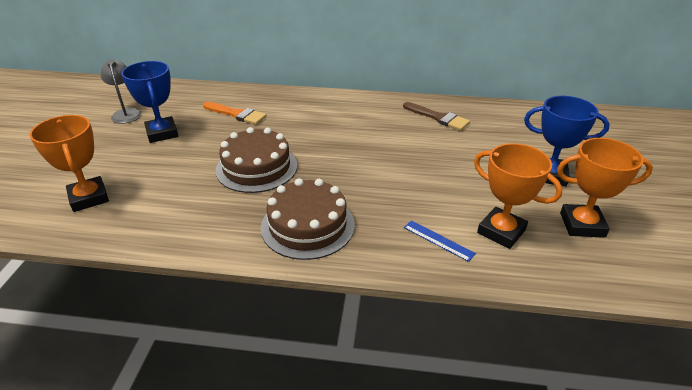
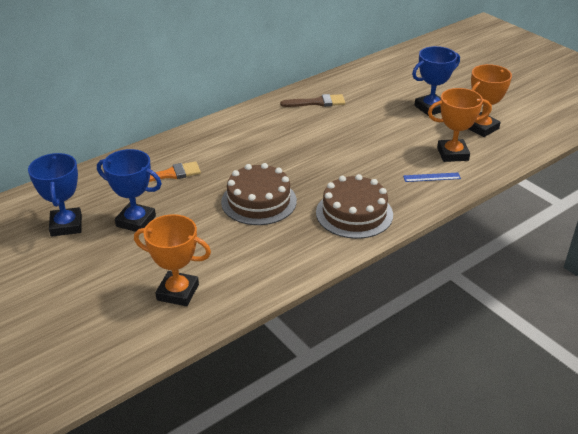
camera: 45 degrees left, 0 degrees up
grey lamp [101,59,142,124] -> blue trophy [28,153,82,237]

